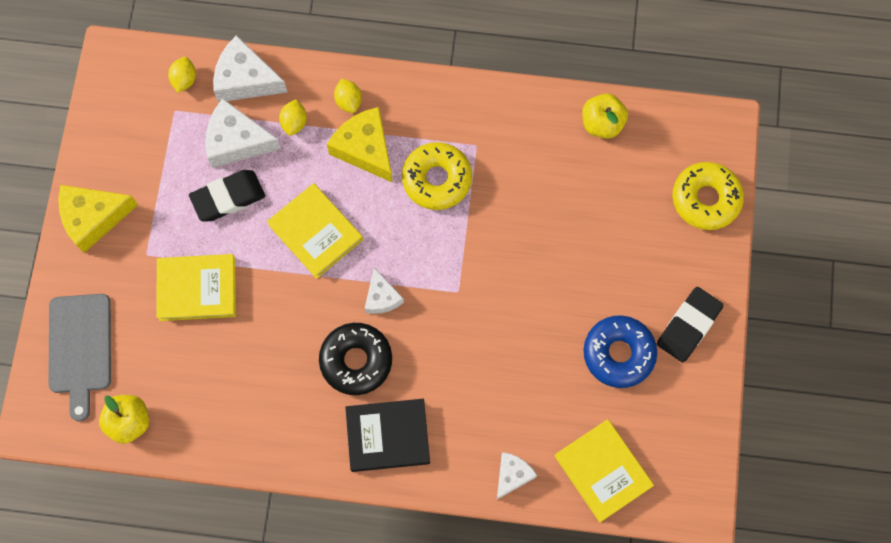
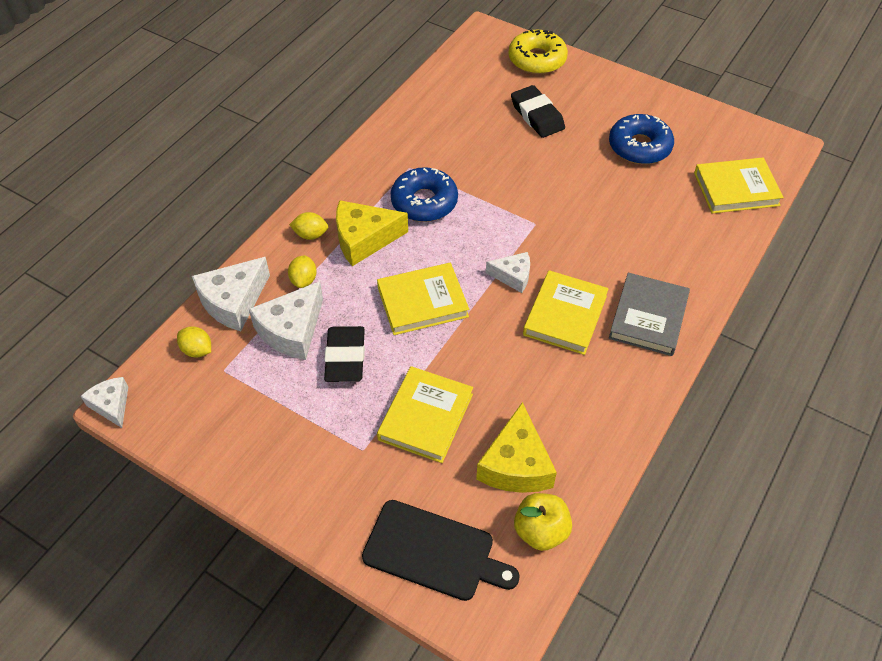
camera: 65 degrees left, 20 degrees down
grey cutting board [48,294,111,422] -> black cutting board [362,500,520,601]
yellow cheese [58,185,138,253] -> yellow cheese moved to [476,402,557,493]
yellow lemon [279,99,307,136] -> yellow lemon turned 60 degrees clockwise [288,255,317,288]
black donut [319,323,392,395] -> yellow book [523,270,609,355]
black book [345,399,430,472] -> grey book [609,272,690,356]
yellow donut [402,142,472,210] -> blue donut [391,167,458,222]
white cheese [497,452,537,499] -> white cheese moved to [81,377,128,428]
yellow apple [582,93,628,139] -> none
black eraser [657,287,724,363] -> black eraser moved to [511,85,565,138]

